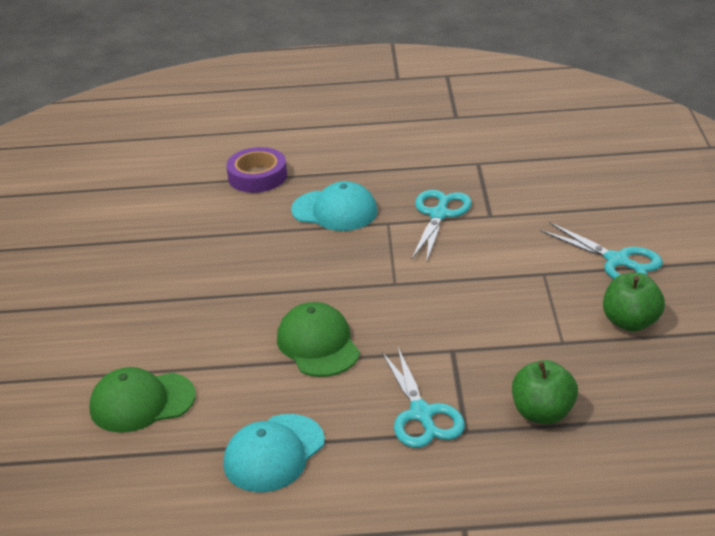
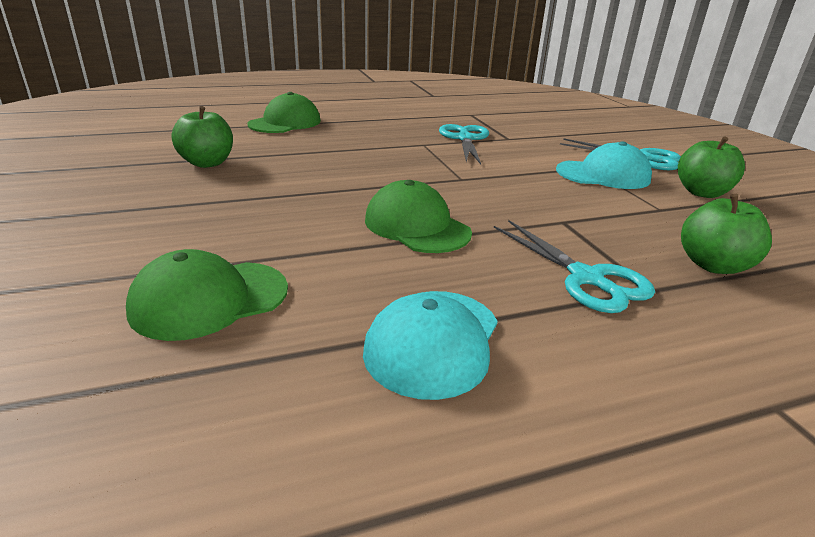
camera: 20 degrees left, 5 degrees down
purple tape [226,147,287,193] -> green cap [247,92,321,133]
turquoise cap [291,181,378,231] -> turquoise cap moved to [556,141,652,189]
none -> green apple [172,106,233,168]

